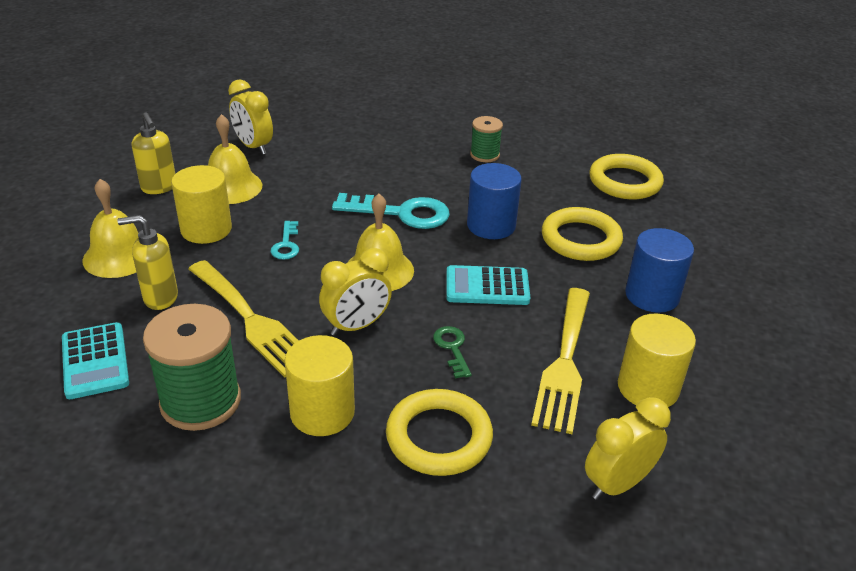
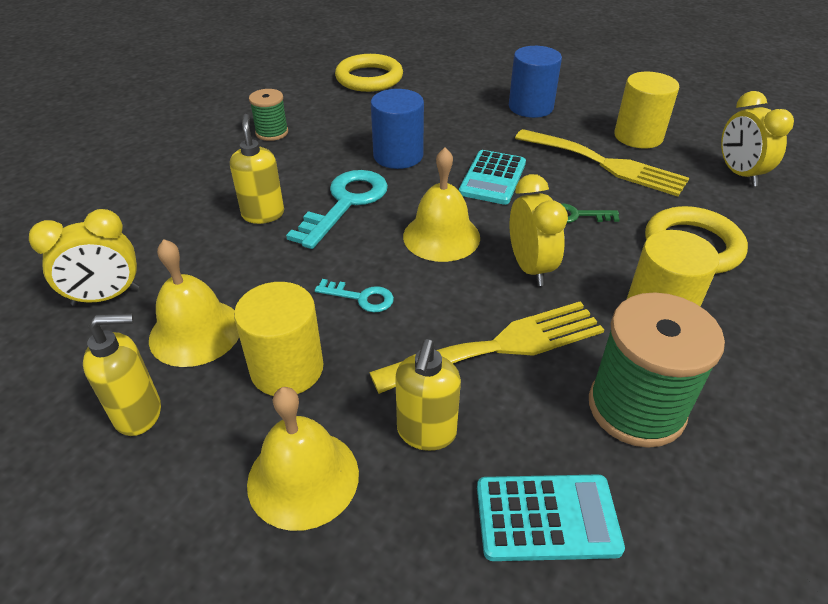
camera: 70 degrees left, 5 degrees up
yellow ring [542,207,623,261] -> none
none -> yellow soap dispenser [230,114,284,224]

